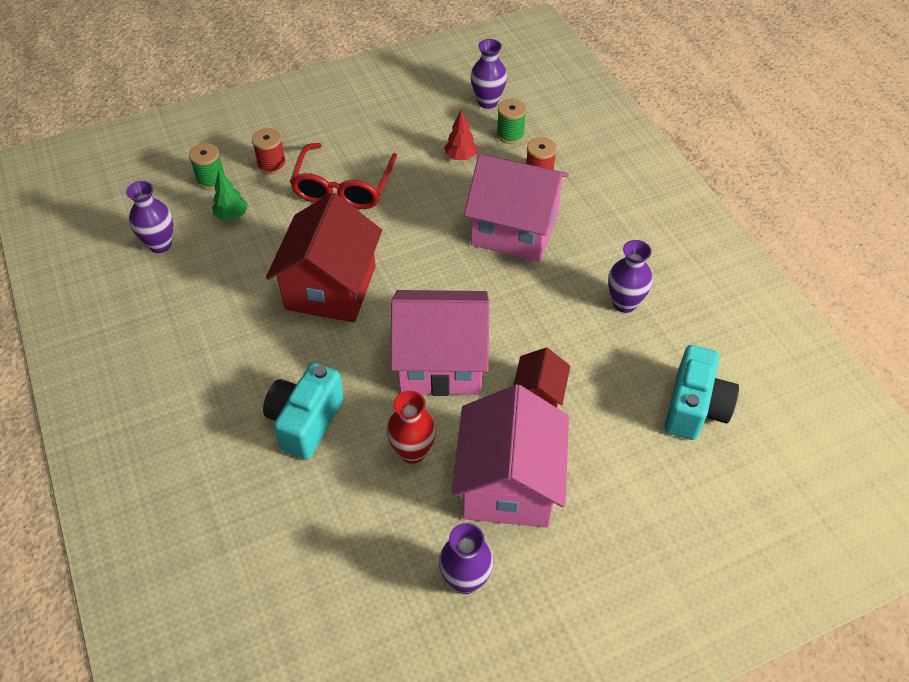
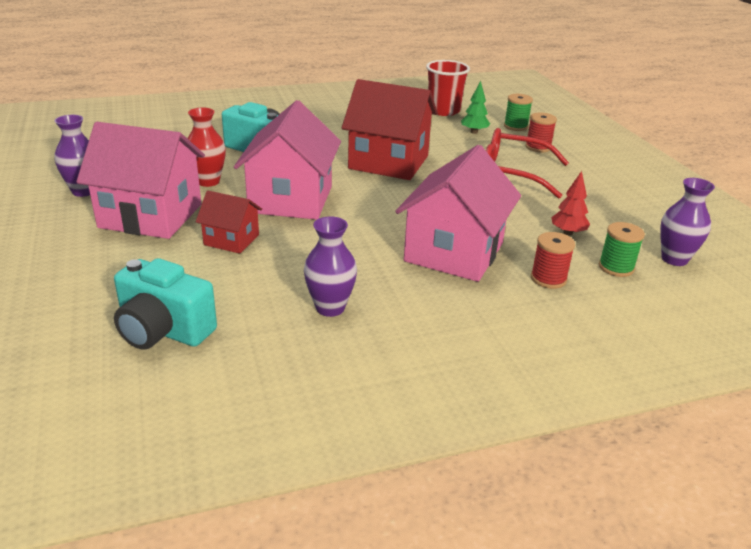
camera: 95 degrees right, 20 degrees down
purple vase [126,181,173,253] -> red cup [426,60,470,116]

